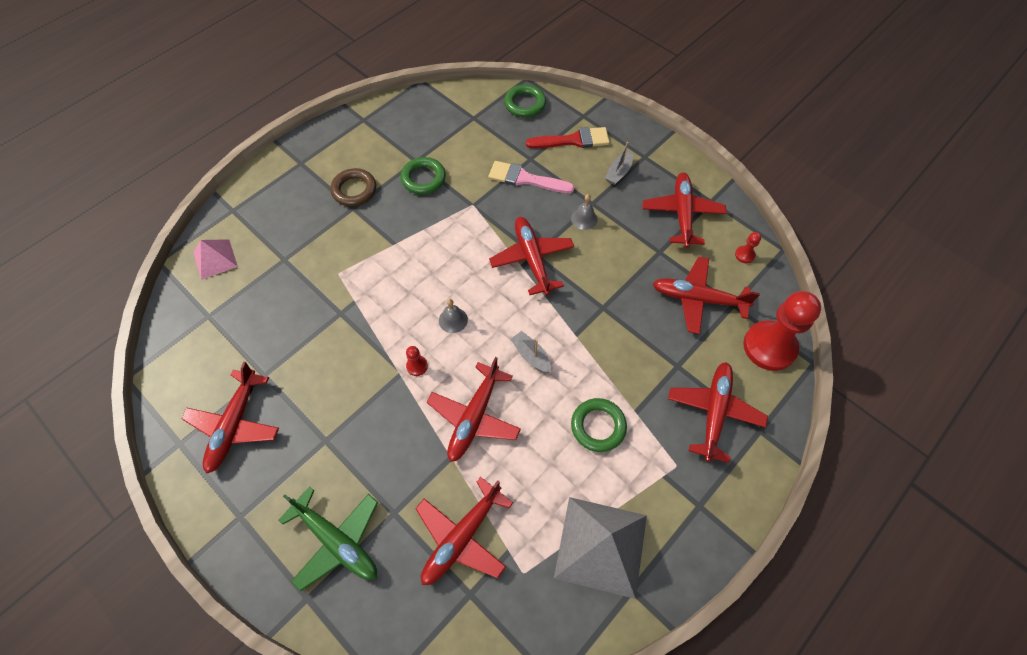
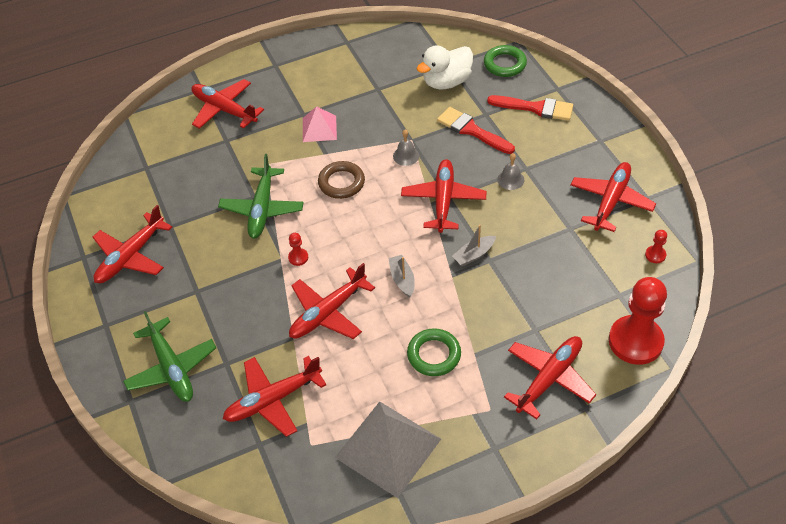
camera: 25 degrees right, 10 degrees down
pink pyramid [193,239,238,280] -> pink pyramid moved to [303,106,337,142]
brown ring [330,168,376,206] -> brown ring moved to [318,161,365,199]
green ring [400,157,446,194] -> none
grey bell [439,299,468,333] -> grey bell moved to [393,130,419,166]
pink brush [488,161,574,193] -> red brush [437,107,515,154]
grey boat [605,142,633,185] -> grey boat moved to [452,225,496,266]
red plane [653,256,760,334] -> red plane moved to [191,79,264,129]
none -> green plane [218,154,304,239]
none -> white duck [417,45,473,89]

